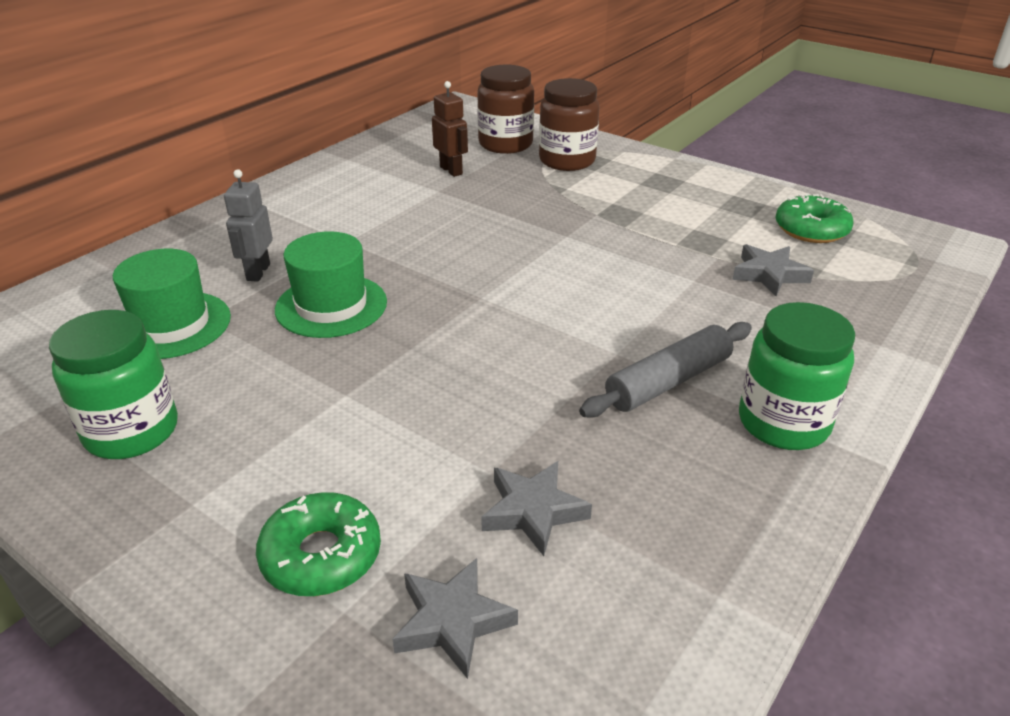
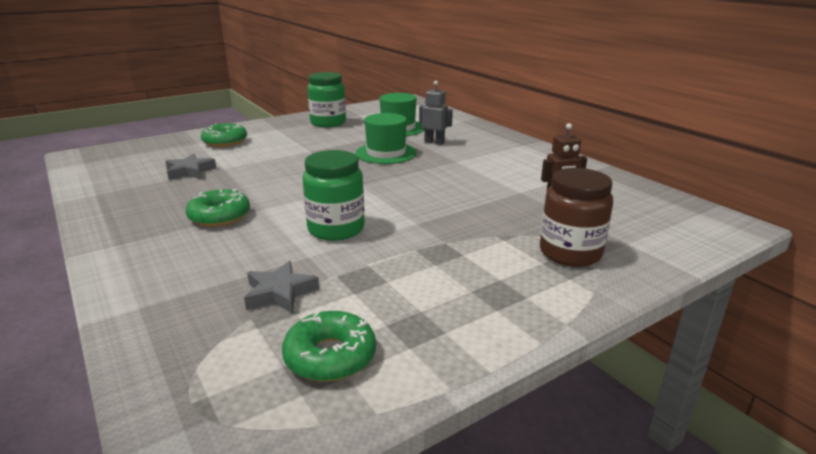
camera: 110 degrees right, 10 degrees down
grey star [393,558,518,679] -> none
brown jar [477,65,534,154] -> none
grey rolling pin [579,322,752,418] -> green donut [186,189,250,227]
green jar [739,302,855,450] -> green jar moved to [302,150,365,241]

